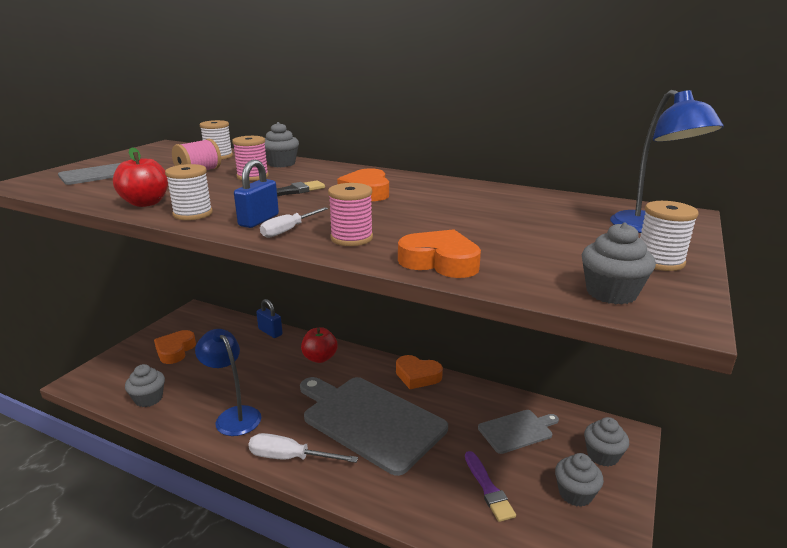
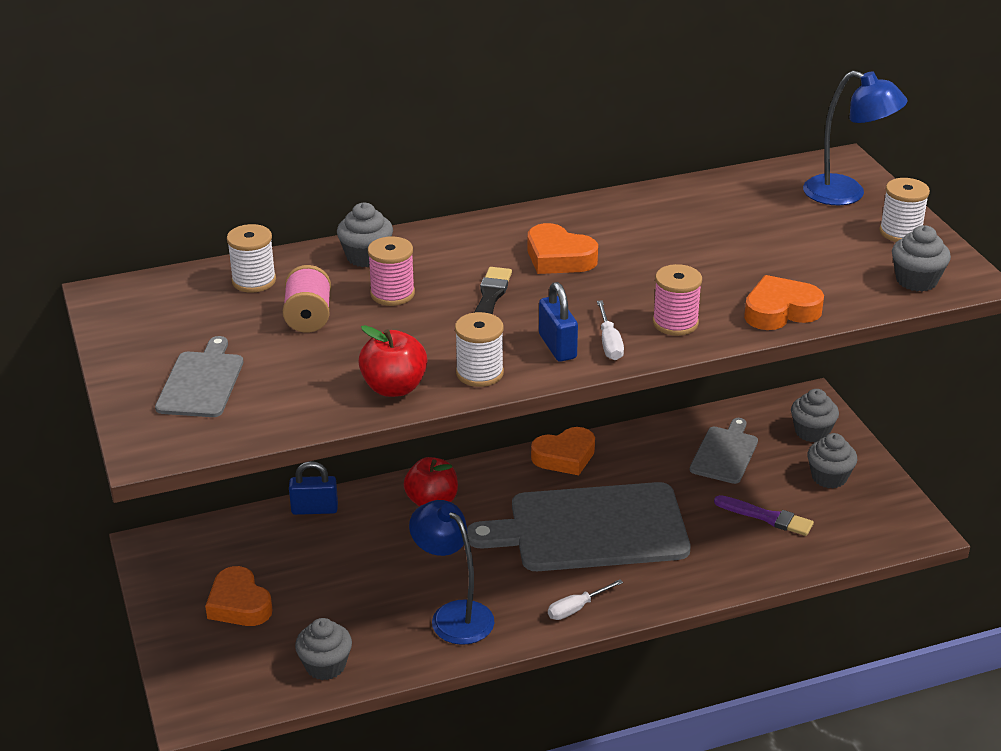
camera: 45 degrees left, 10 degrees up
blue lamp [195,329,261,436] -> blue lamp turned 45 degrees clockwise [409,500,494,645]
white screwdriver [248,433,358,463] -> white screwdriver [548,579,623,620], size x0.62

